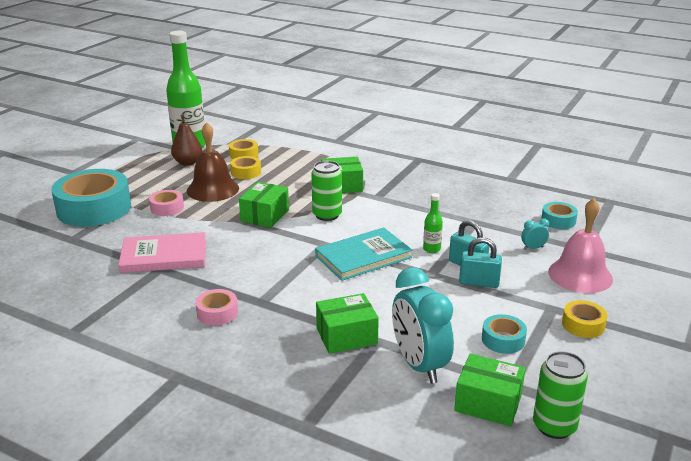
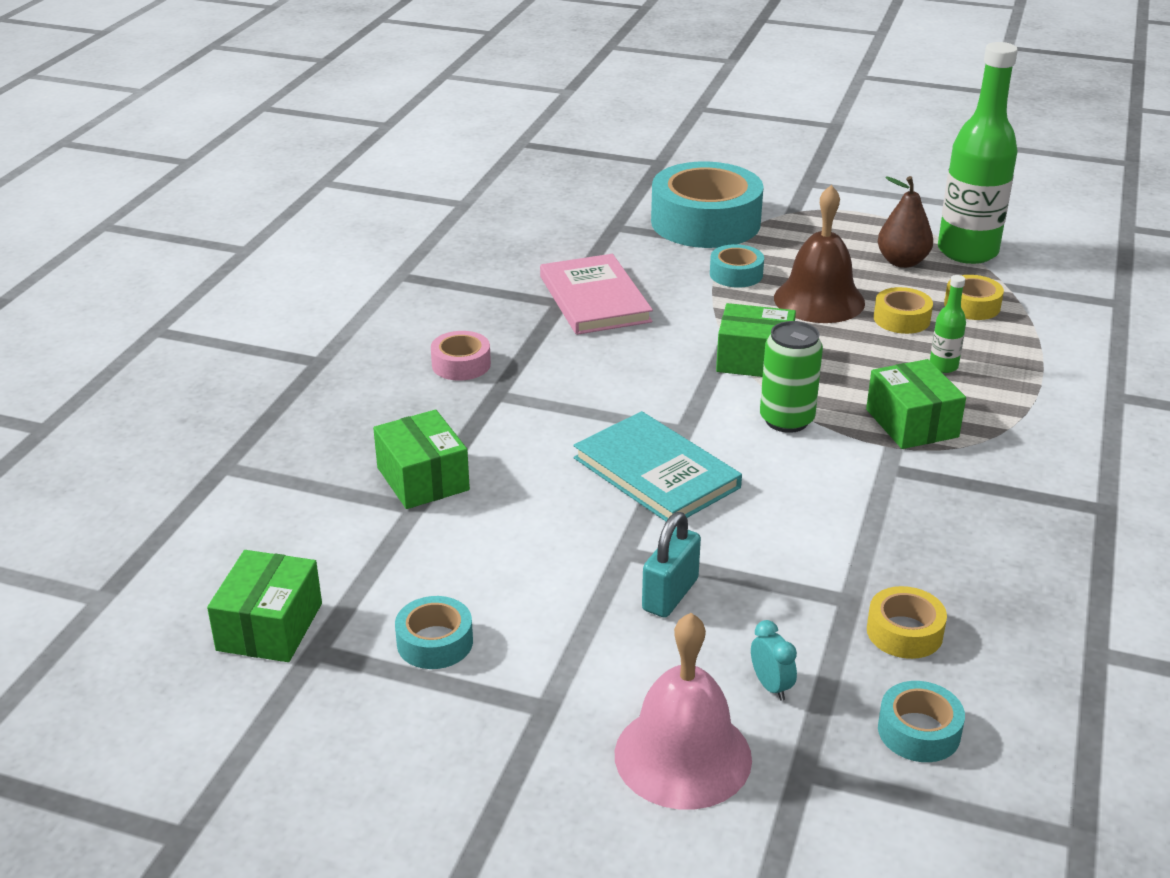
camera: 80 degrees right, 5 degrees up
pink tape [149,190,184,216] -> turquoise tape [710,244,764,288]
turquoise clock [392,267,454,384] -> none
green bottle [423,193,443,253] -> green bottle moved to [930,275,966,373]
turquoise padlock [459,237,502,288] -> none
green can [533,351,588,439] -> none
yellow tape [562,300,608,338] -> yellow tape moved to [867,586,947,659]

